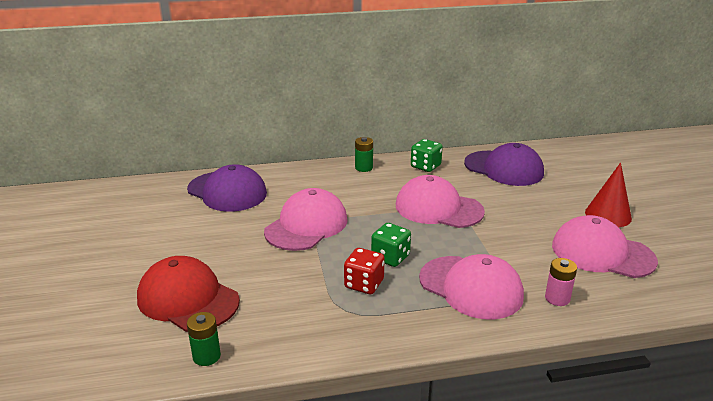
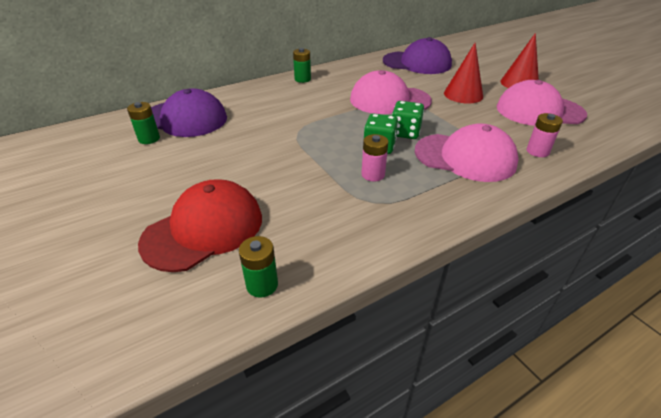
camera: 20 degrees left, 10 degrees up
red cap [137,256,240,332] -> red cap turned 120 degrees clockwise [138,179,262,272]
pink cap [264,188,348,251] -> none
red dice [344,248,385,294] -> pink battery [361,134,388,182]
green dice [411,139,443,172] -> green dice moved to [392,101,424,139]
none -> green battery [127,102,160,144]
none -> red cone [444,43,483,104]

